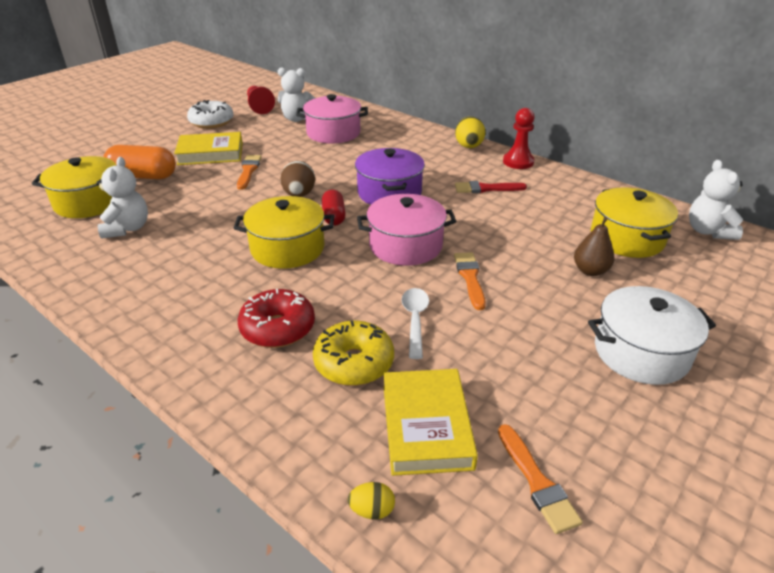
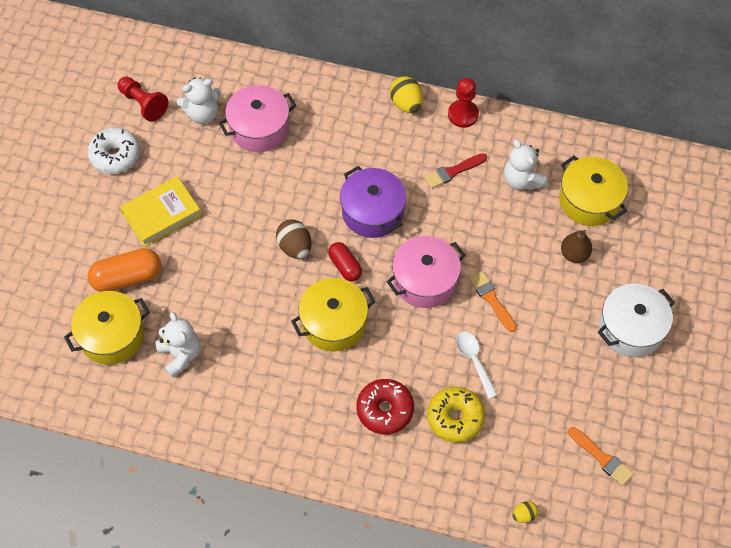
camera: 25 degrees left, 25 degrees up
orange brush [237,155,262,190] -> none
yellow book [383,369,478,476] -> none
white teddy bear [689,160,743,240] -> white teddy bear moved to [504,139,547,191]

